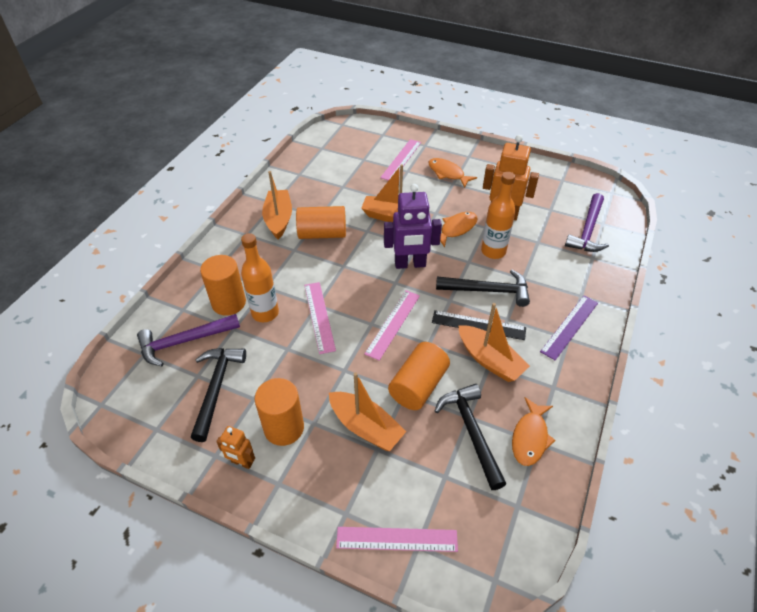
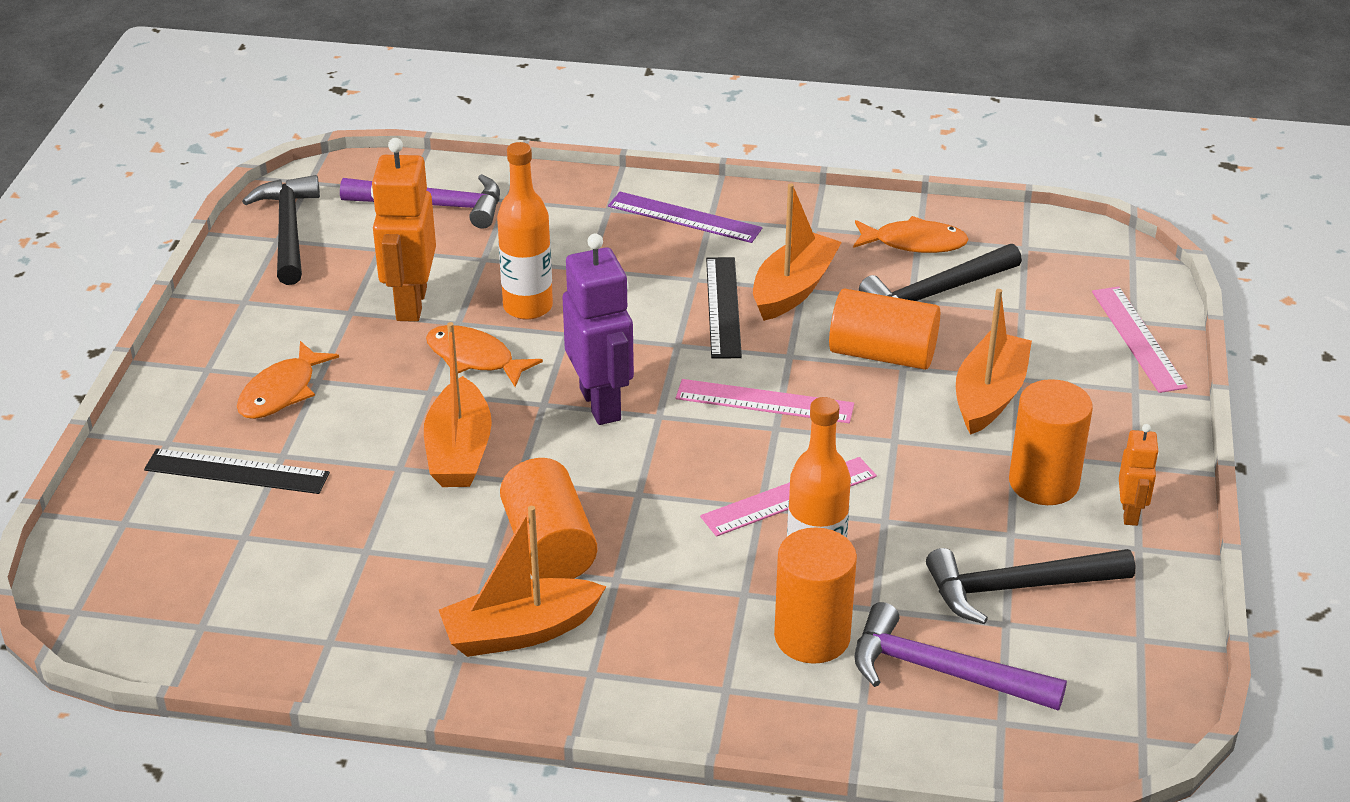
camera: 105 degrees left, 10 degrees down
purple hammer [137,314,240,366] -> purple hammer turned 150 degrees clockwise [854,602,1067,711]
pink ruler [380,139,421,181] -> black ruler [144,448,330,494]
black hammer [436,270,530,307] -> black hammer moved to [242,175,320,285]

